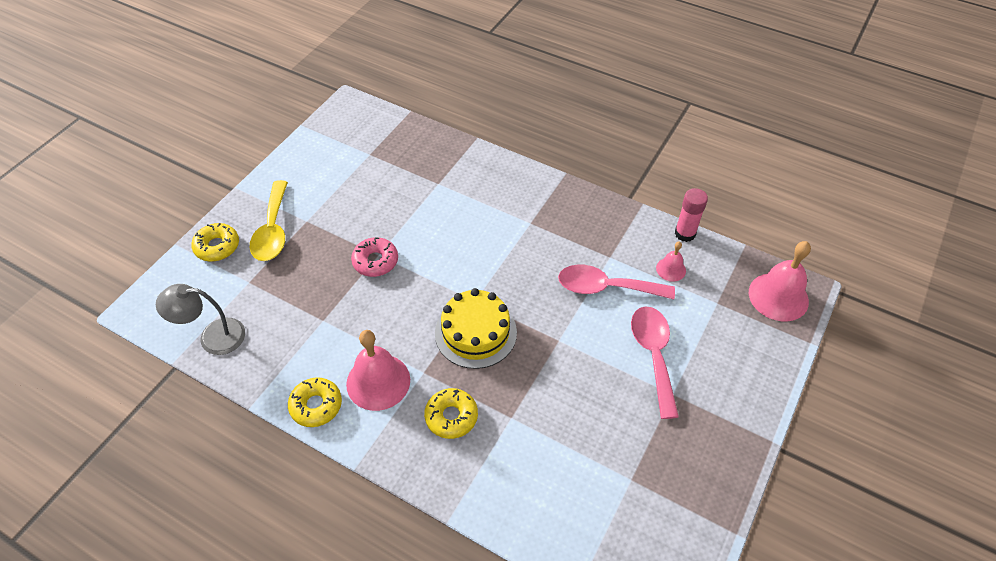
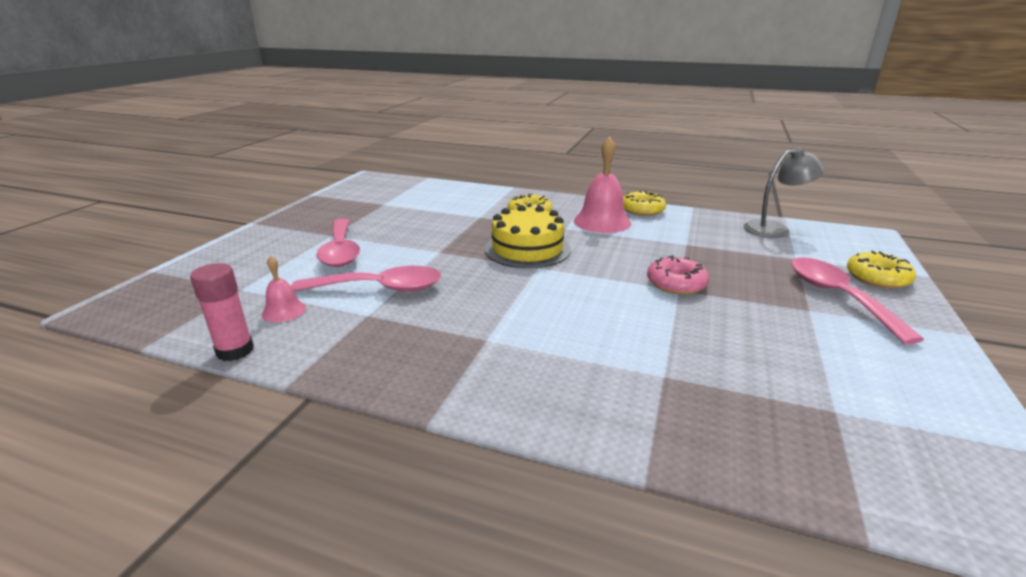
camera: 170 degrees right, 25 degrees down
yellow spoon [250,180,288,261] -> pink spoon [791,258,924,344]
pink bell [749,241,811,321] -> none

